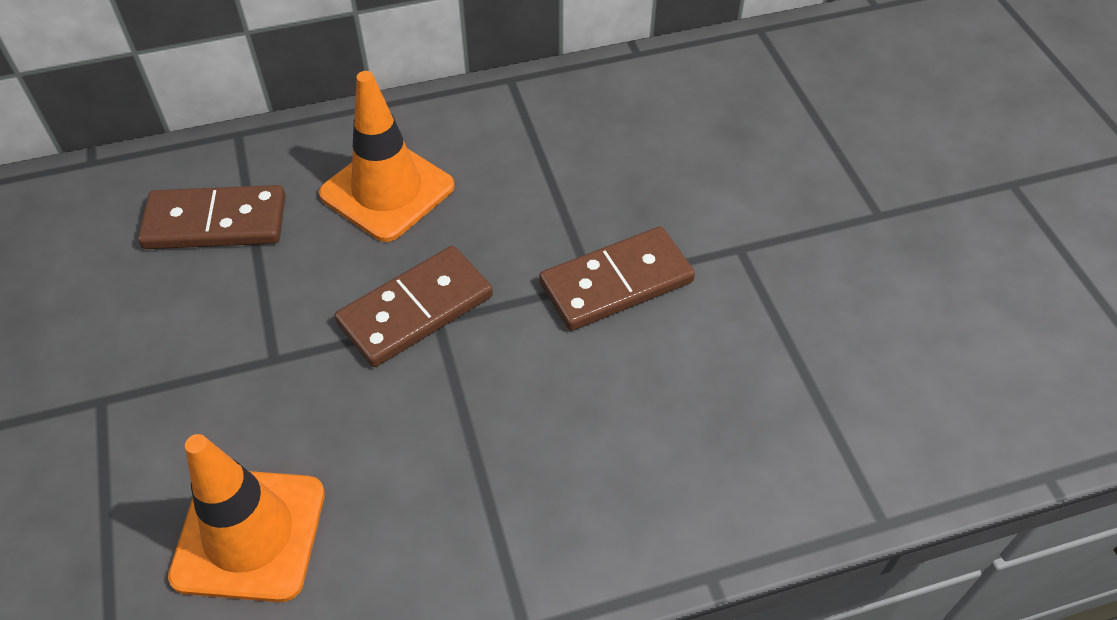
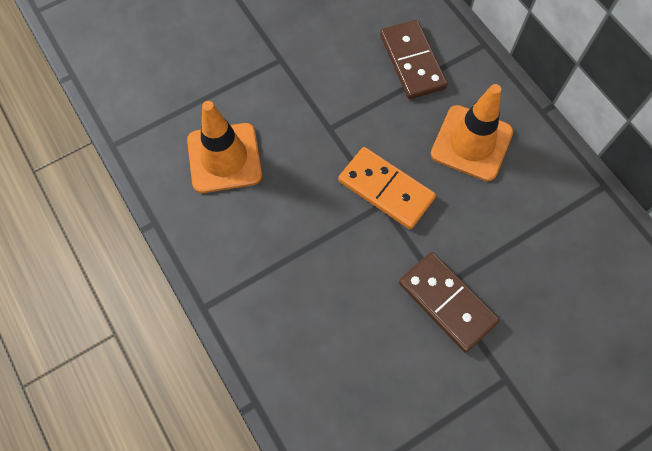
camera: 75 degrees right, 15 degrees up
brown domino [334,246,493,367] -> orange domino [338,147,436,229]

